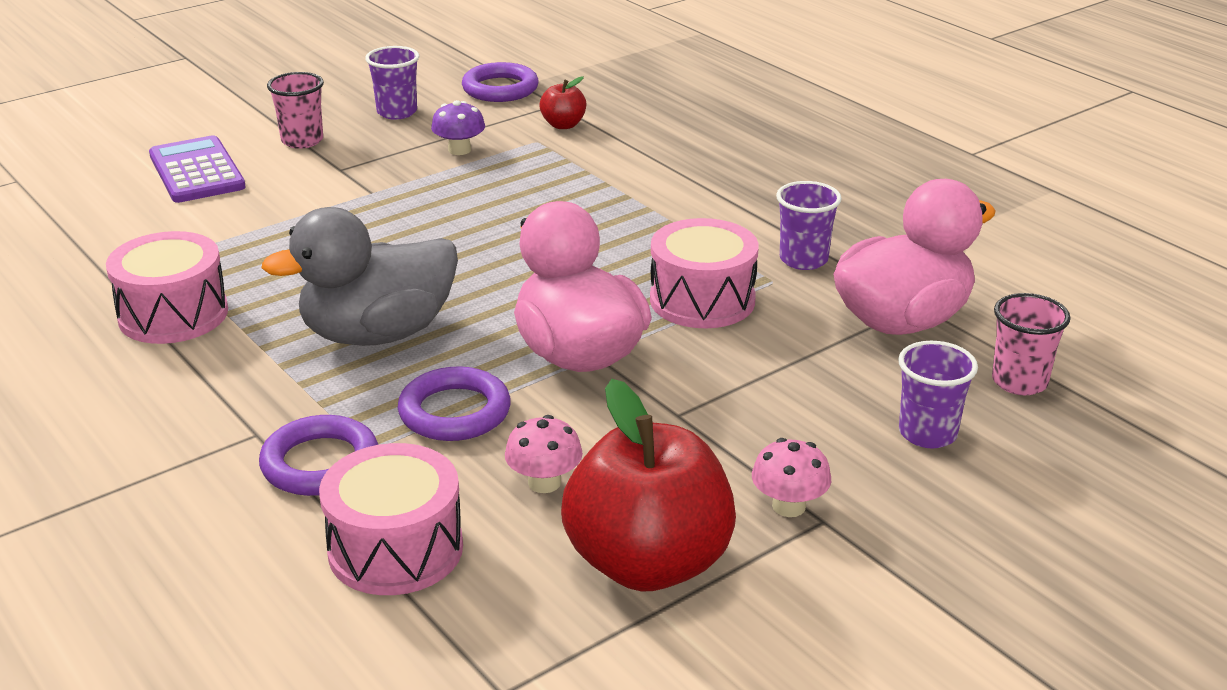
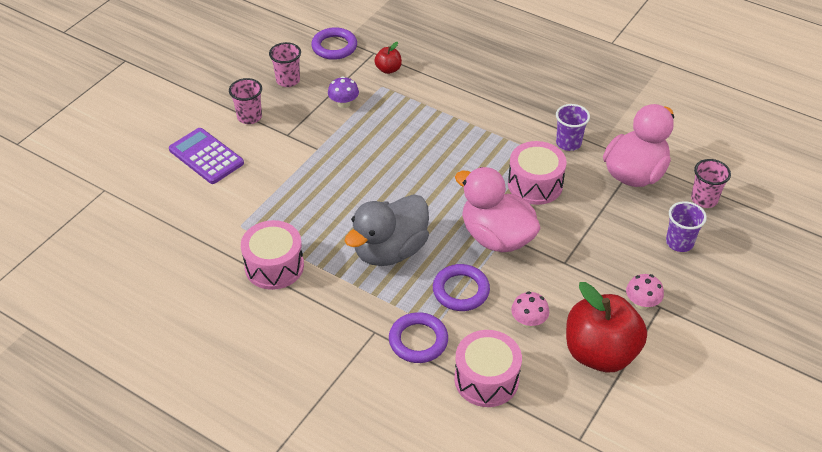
camera: 20 degrees left, 15 degrees up
purple cup [365,46,419,120] -> pink cup [269,42,301,87]

